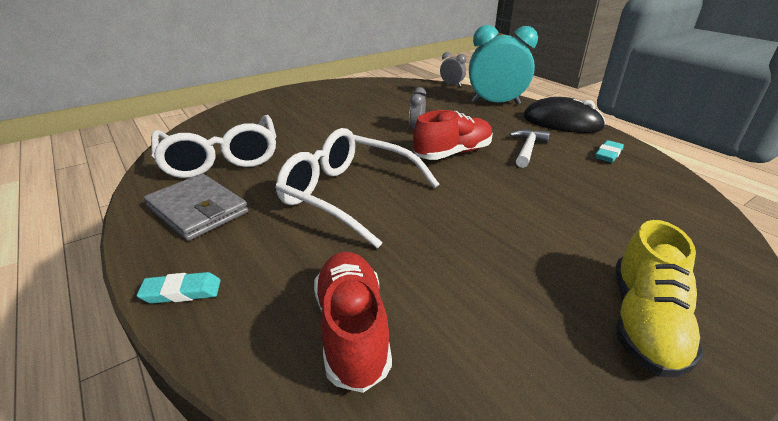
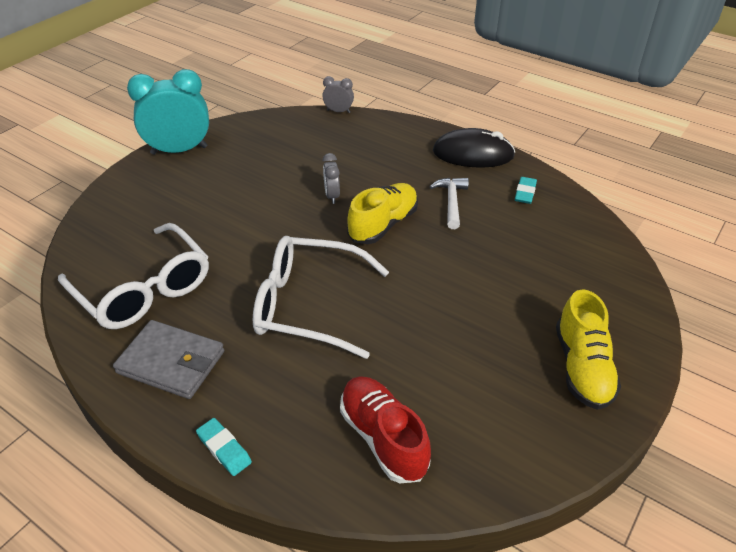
camera: 20 degrees left, 10 degrees up
turquoise eraser [137,272,221,304] -> turquoise eraser turned 75 degrees clockwise [196,418,252,476]
red shoe [413,110,493,160] -> yellow shoe [347,183,418,244]
turquoise clock [469,25,538,105] -> turquoise clock moved to [127,69,209,155]

